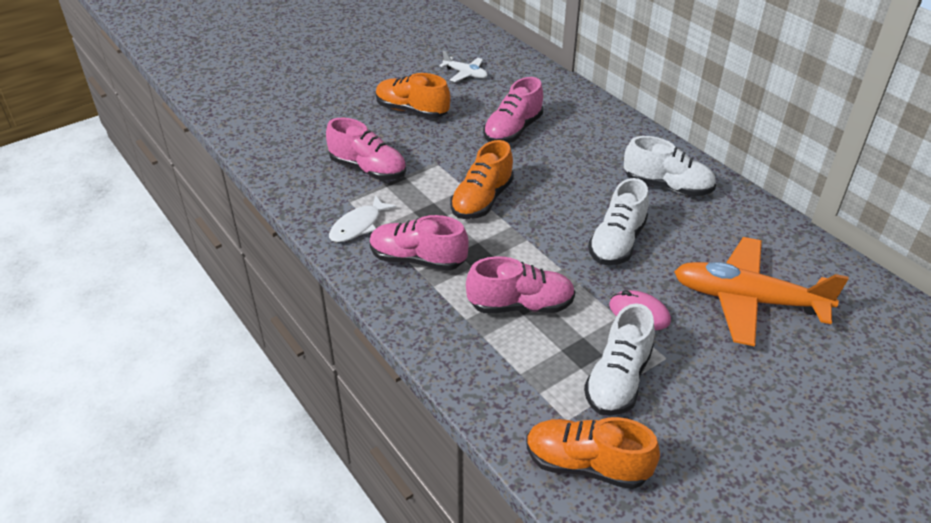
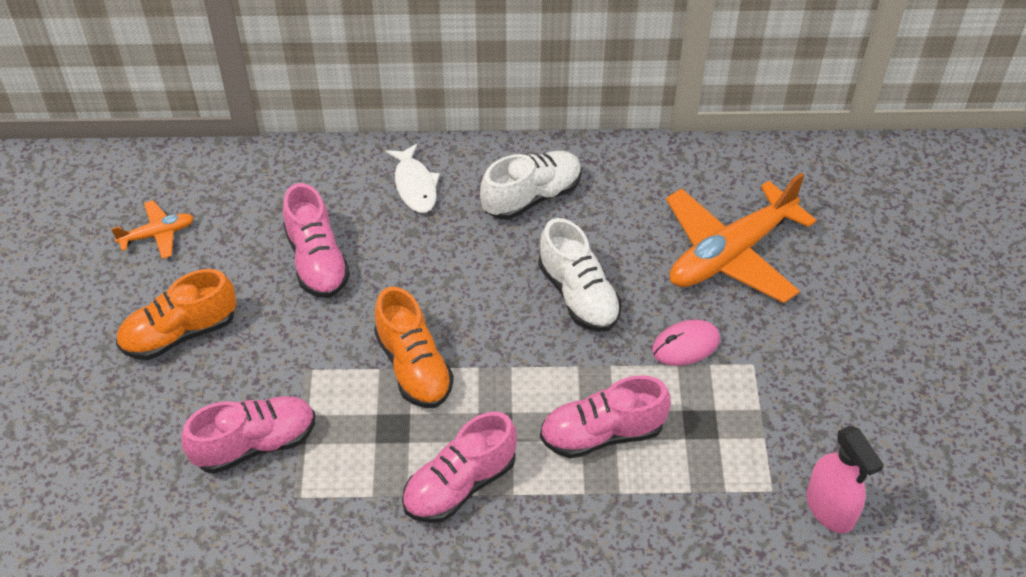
camera: 55 degrees left, 10 degrees up
white fish [329,195,396,242] -> white fish moved to [386,144,440,213]
white plane [439,51,488,82] -> orange plane [111,200,194,259]
pink shoe [466,256,575,313] -> pink shoe turned 135 degrees counterclockwise [540,375,671,458]
orange shoe [526,417,660,489] -> pink spray bottle [806,426,884,533]
white shoe [584,304,655,416] -> none

